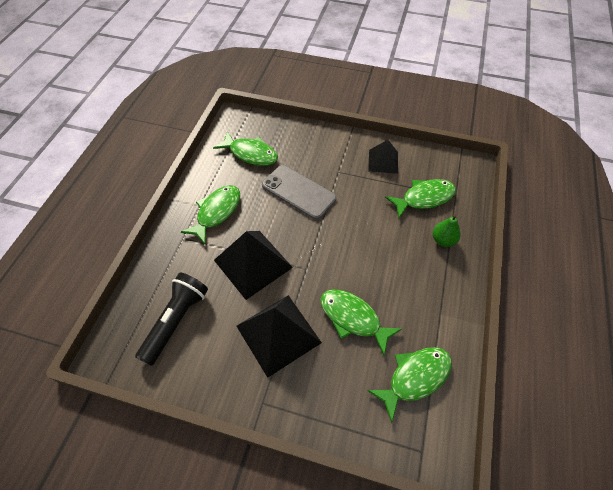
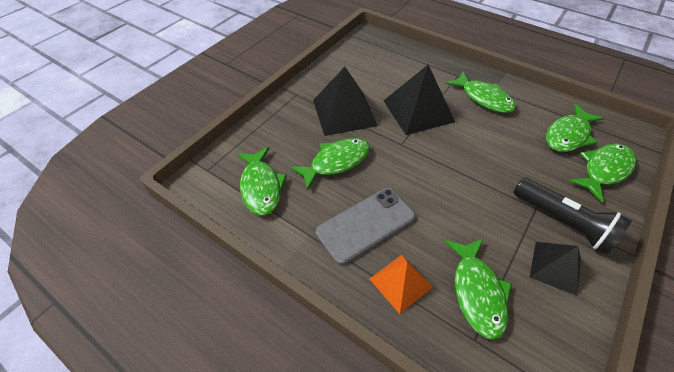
camera: 110 degrees right, 5 degrees down
black flashlight [135,273,208,366] -> black flashlight moved to [514,178,632,254]
grey phone [262,165,336,220] -> grey phone moved to [316,188,415,265]
green pear [433,214,460,247] -> orange pyramid [370,255,433,314]
none -> green fish [568,144,636,202]

